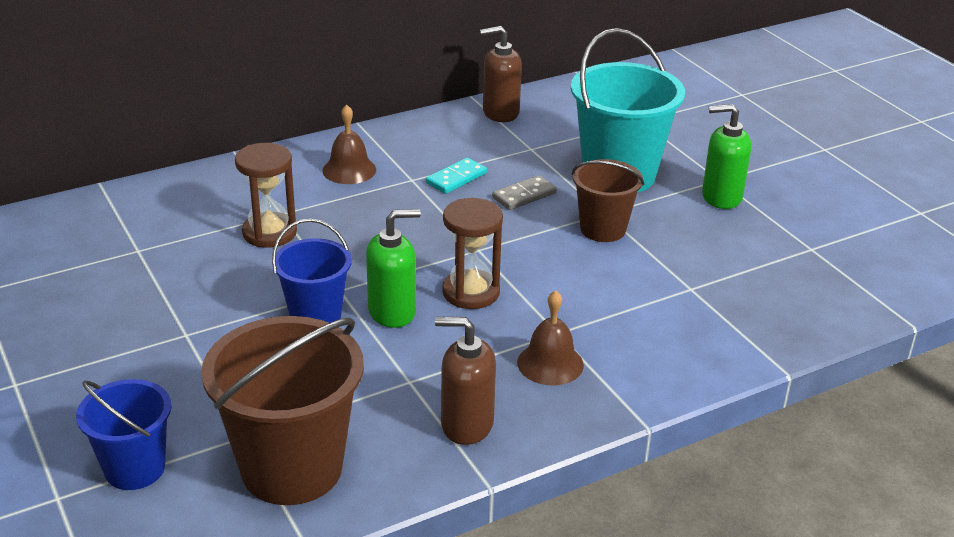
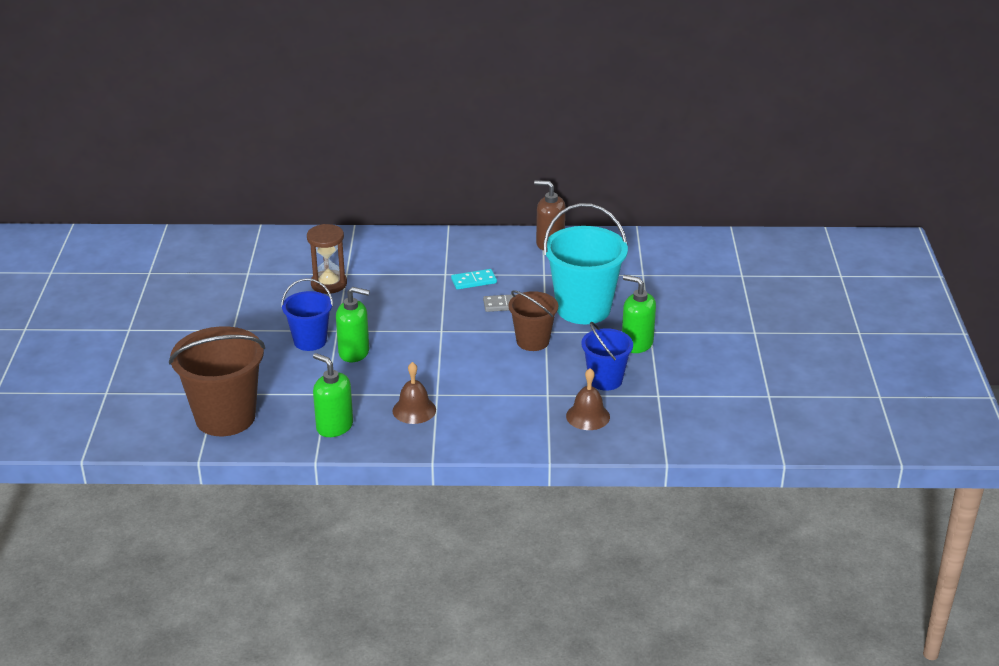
camera: 30 degrees right, 0 degrees up
blue bucket [76,379,171,490] -> blue bucket moved to [582,322,633,391]
brown bell [323,105,376,184] -> brown bell moved to [566,368,610,430]
brown soap dispenser [435,317,496,445] -> green soap dispenser [313,353,353,437]
brown hourglass [442,198,503,309] -> none

